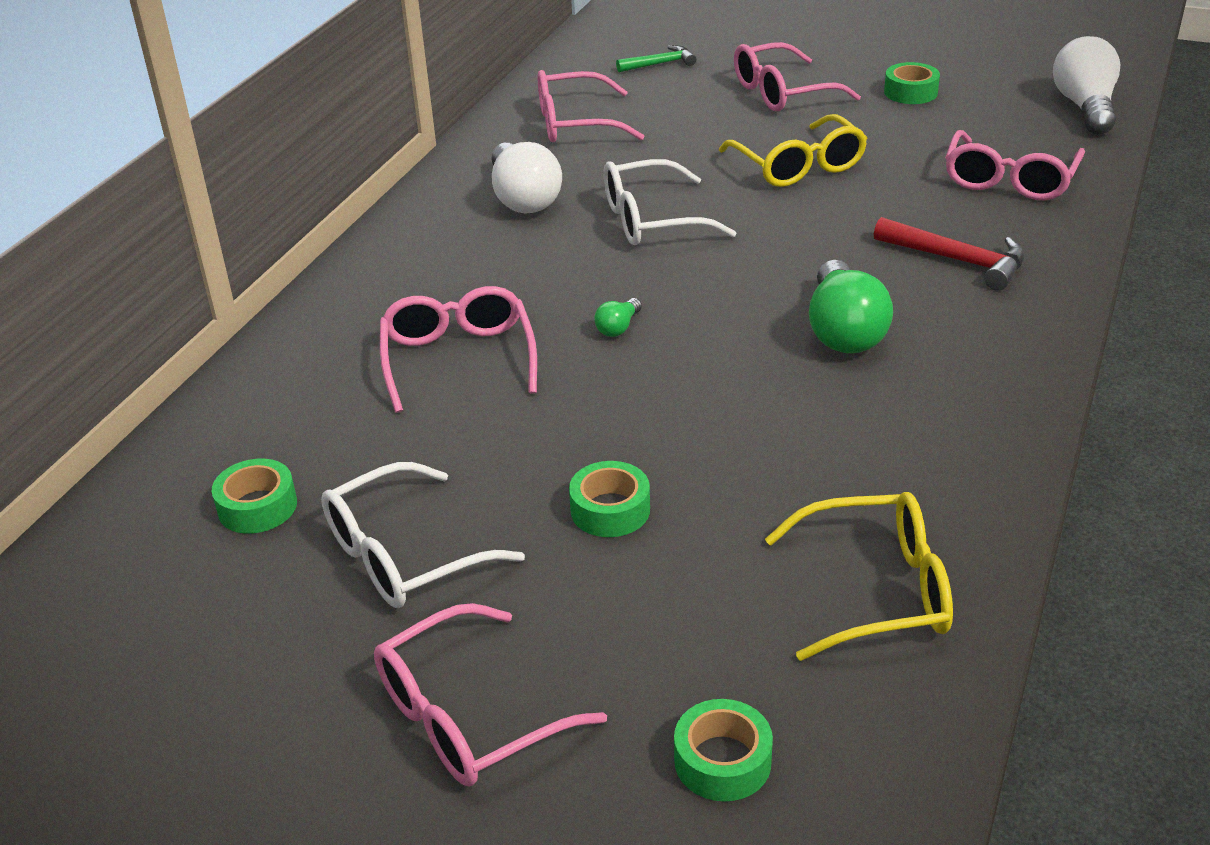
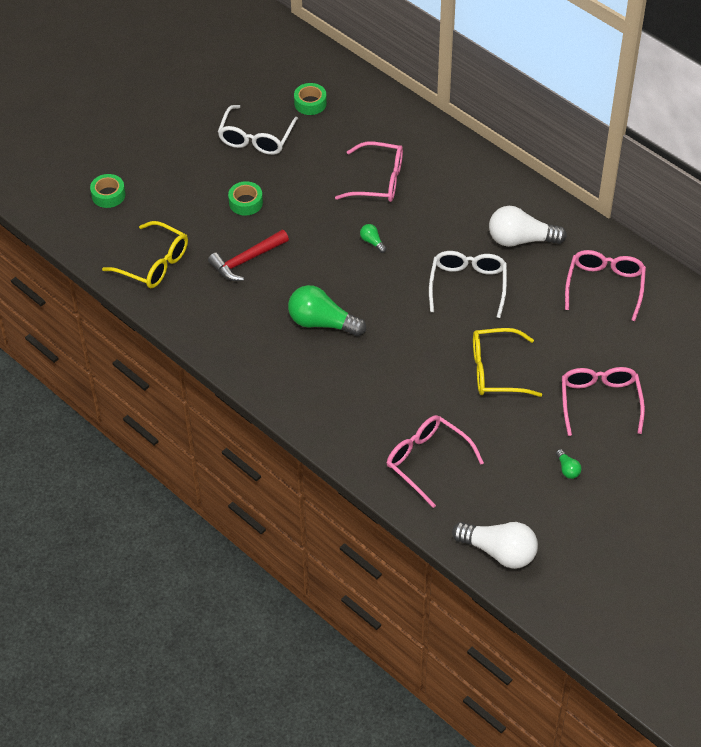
camera: 110 degrees right, 15 degrees up
white glasses [321,462,525,608] -> white glasses turned 150 degrees counterclockwise [218,105,298,155]
pink glasses [374,603,607,787] -> none
green hammer [616,45,696,72] -> none
yellow glasses [765,492,953,661] -> yellow glasses turned 75 degrees counterclockwise [102,221,188,288]
red hammer [874,217,1024,291] -> red hammer moved to [208,230,289,281]
green tape [884,62,940,104] -> green light bulb [556,449,582,479]

